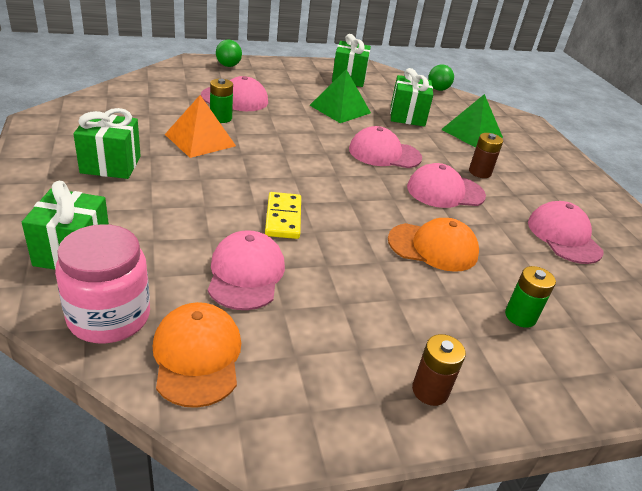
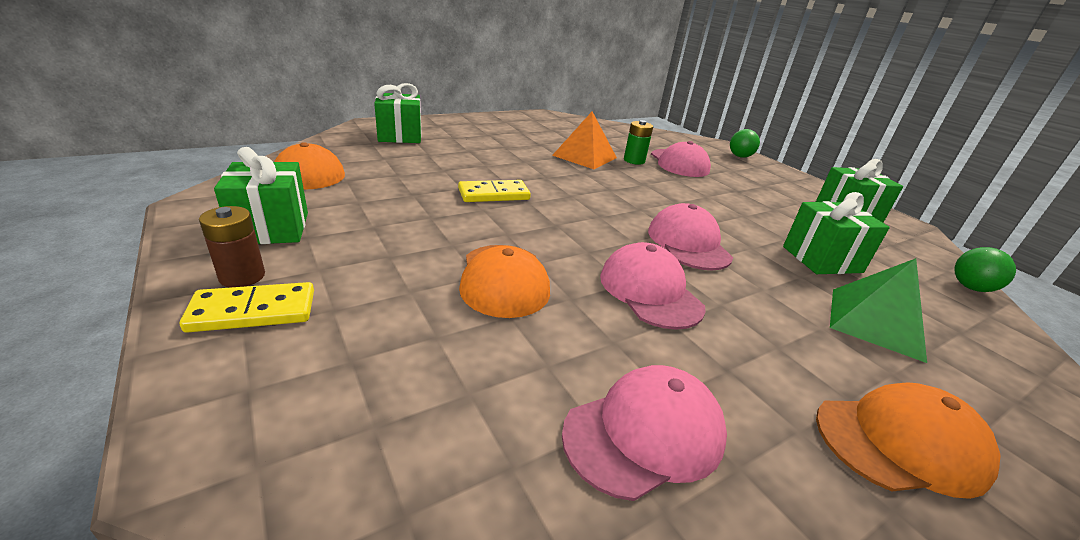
camera: 75 degrees right, 5 degrees down
pink jar [55,224,150,344] -> none
green gift [73,108,141,179] -> green gift moved to [214,147,308,244]
pink cap [208,230,285,310] -> none
green pyramid [309,69,371,123] -> none
brown battery [469,133,503,178] -> none
green battery [505,266,556,328] -> none
none -> yellow domino [180,282,314,333]
none -> orange cap [816,382,1001,499]

